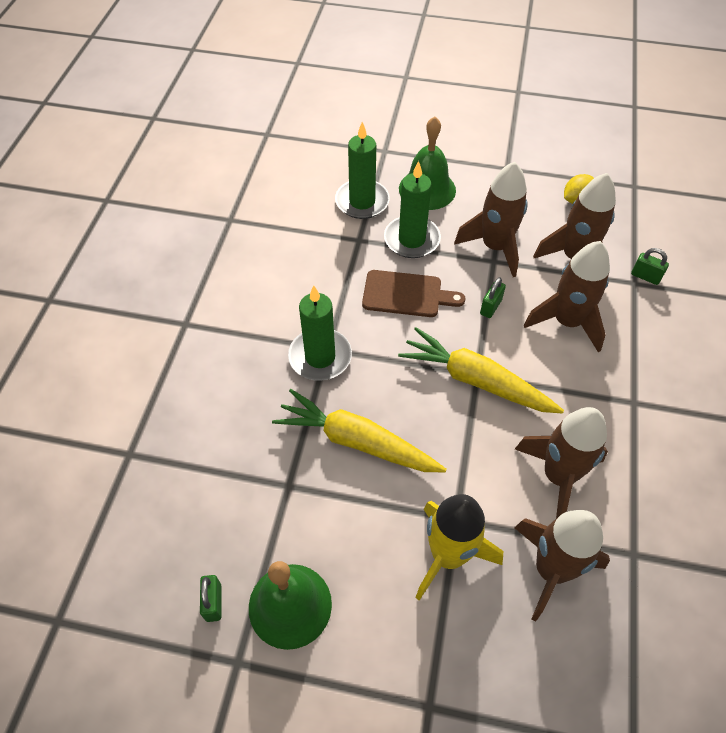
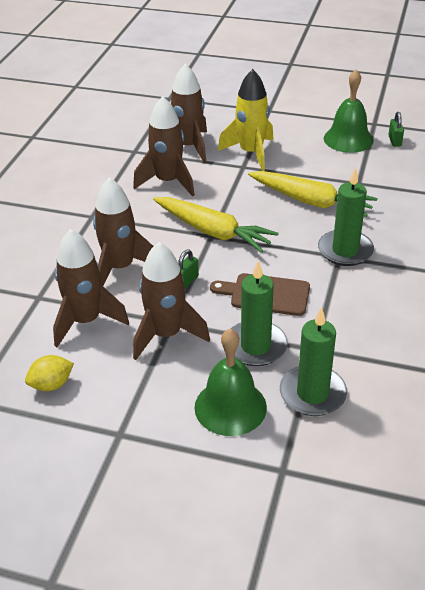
camera: 175 degrees left, 15 degrees down
green padlock [631,248,669,285] -> none

